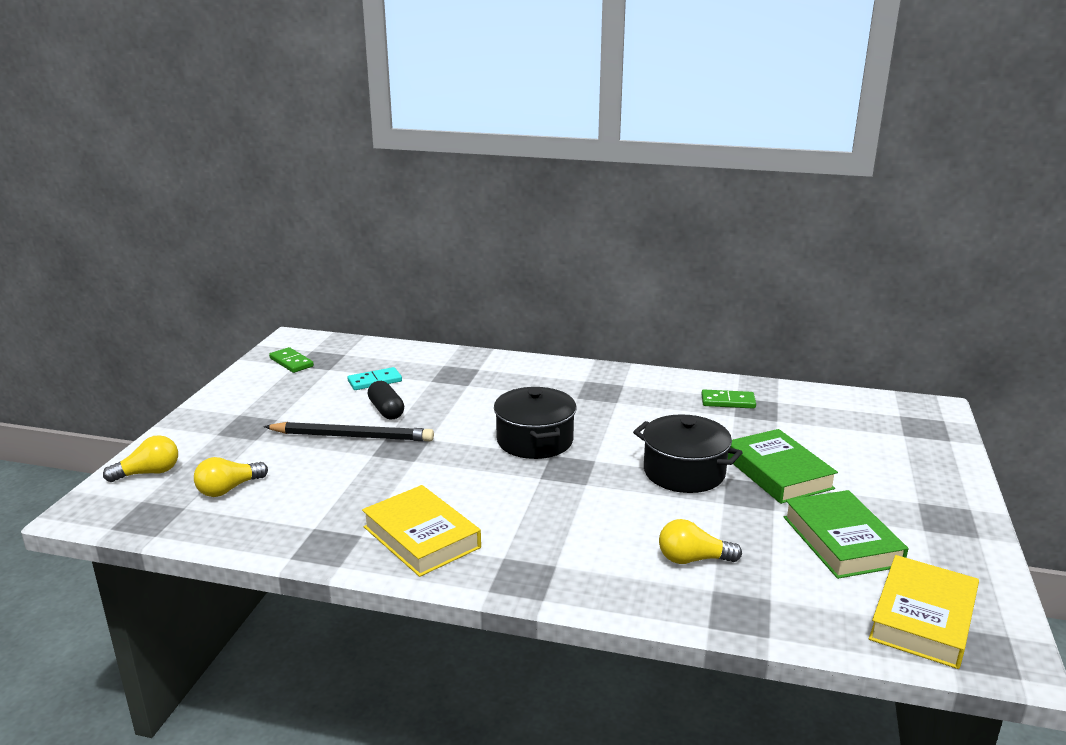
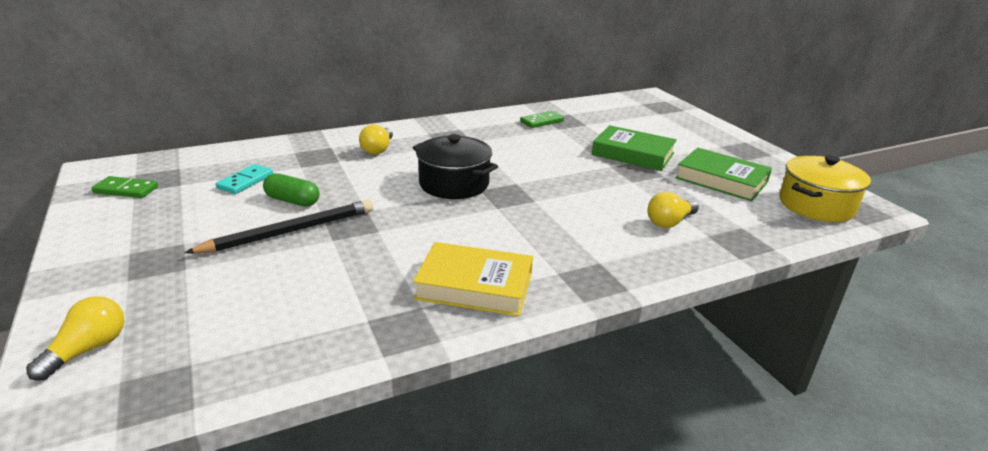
camera: 40 degrees left, 5 degrees up
yellow light bulb [194,457,268,497] -> yellow light bulb moved to [359,124,393,155]
black capsule [368,381,404,420] -> green capsule [263,173,319,207]
black pot [633,414,743,493] -> none
yellow book [869,555,979,669] -> yellow pot [779,155,871,222]

